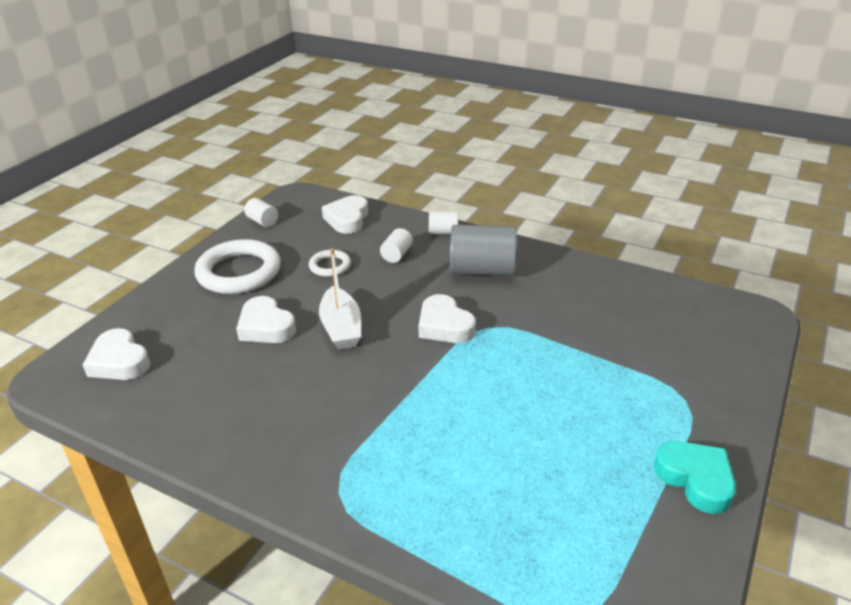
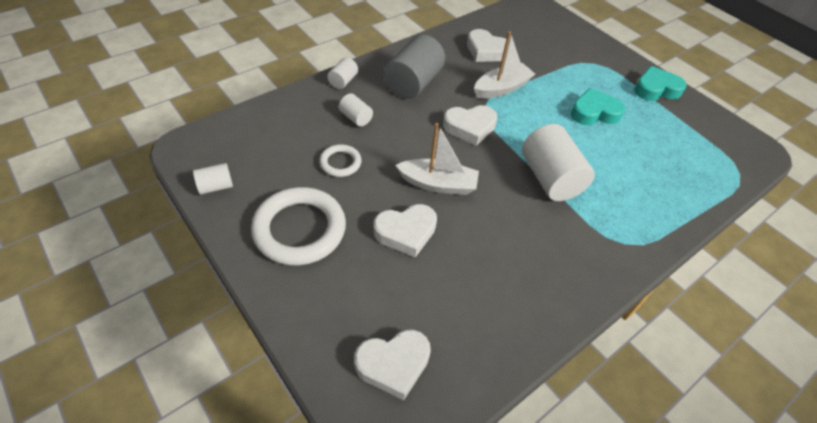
camera: 70 degrees left, 15 degrees up
white heart [322,195,368,234] -> white heart moved to [467,29,506,62]
none -> white boat [474,31,535,99]
none -> white cylinder [522,124,595,201]
none -> turquoise heart [571,88,625,125]

